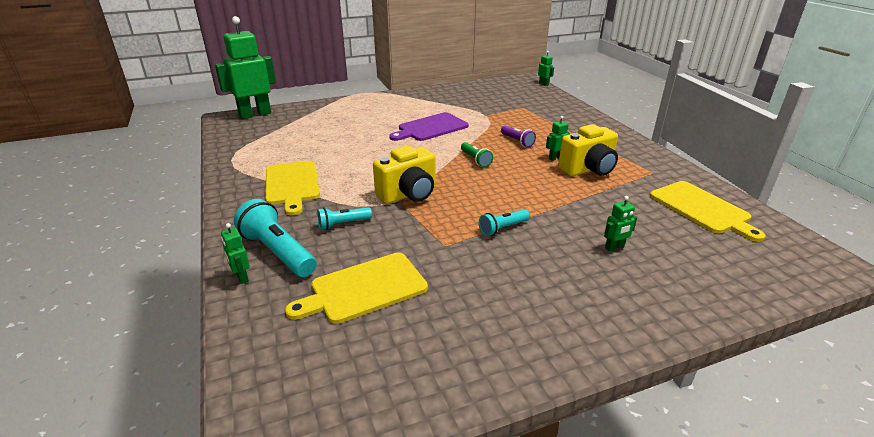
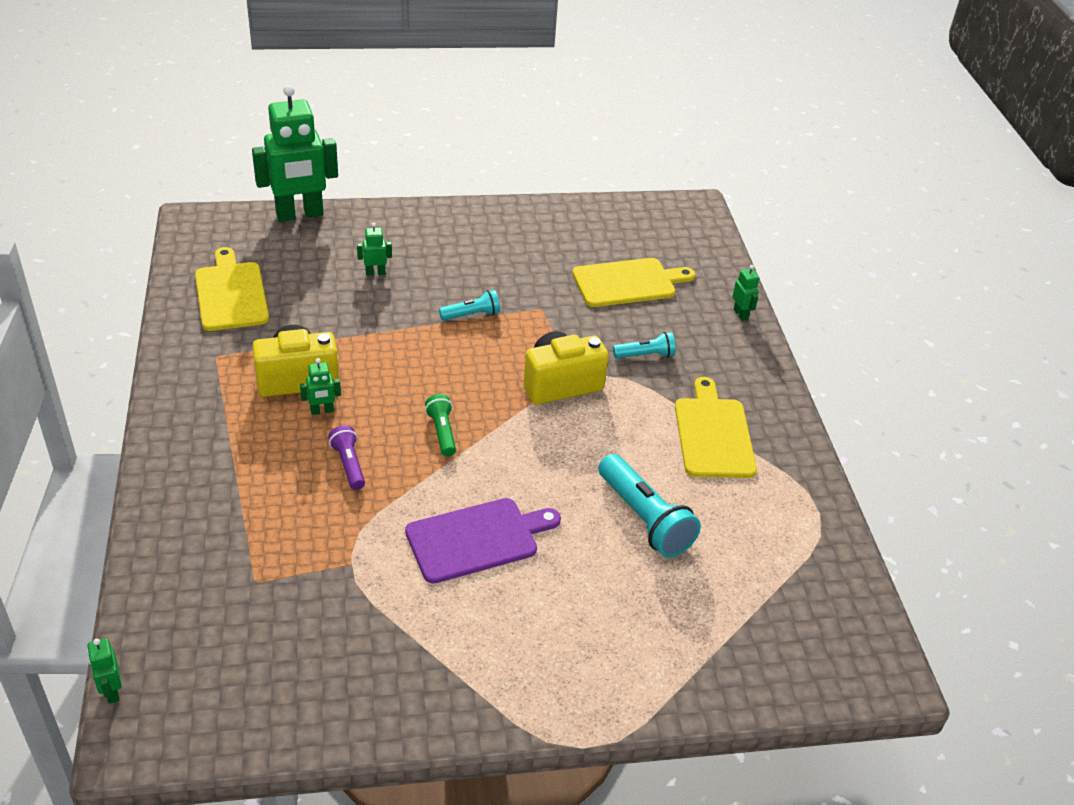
camera: 170 degrees left, 10 degrees up
green robot [215,16,276,119] -> green robot moved to [252,85,338,222]
turquoise flashlight [234,199,317,277] -> turquoise flashlight moved to [598,454,701,558]

